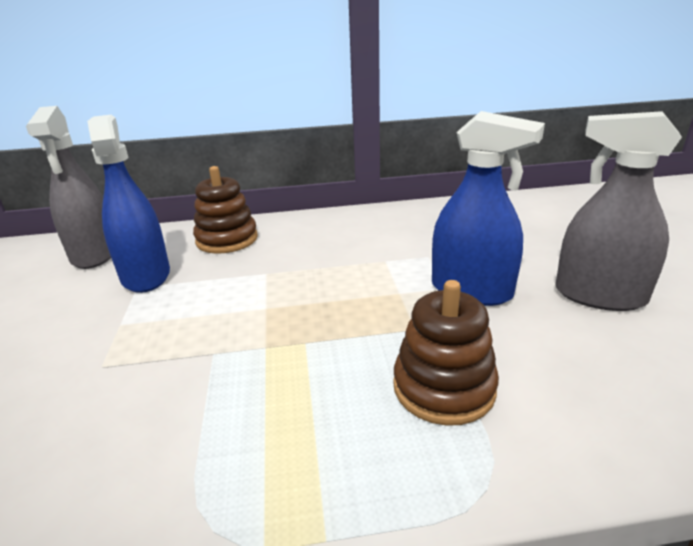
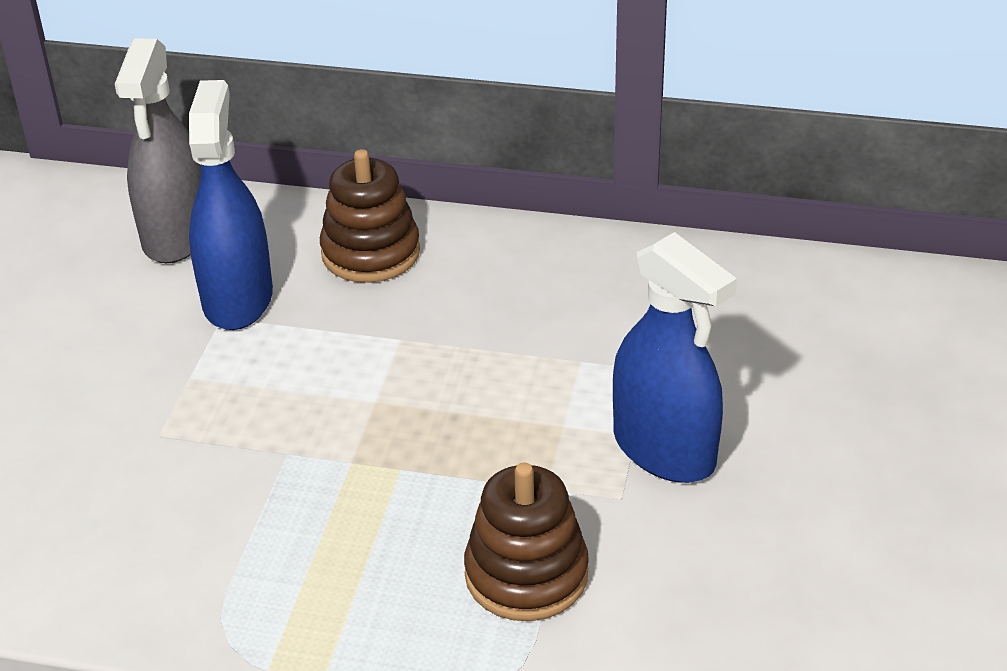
camera: 20 degrees right, 10 degrees up
grey spray bottle [555,111,682,311] -> none

